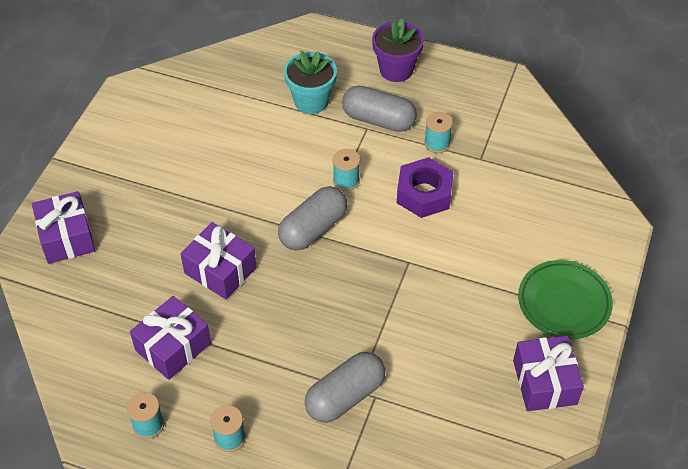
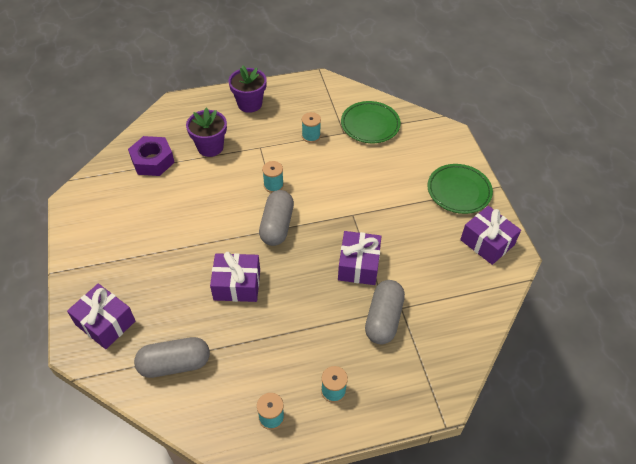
camera: 35 degrees left, 0 degrees up
purple gift [130,296,211,380] -> purple gift moved to [338,231,382,285]
turquoise flower pot [284,51,337,114] -> purple flower pot [186,108,227,157]
grey capsule [342,85,417,132] -> grey capsule moved to [134,337,210,378]
purple nut [397,157,454,218] -> purple nut moved to [128,136,175,176]
none -> green plate [341,101,401,143]

